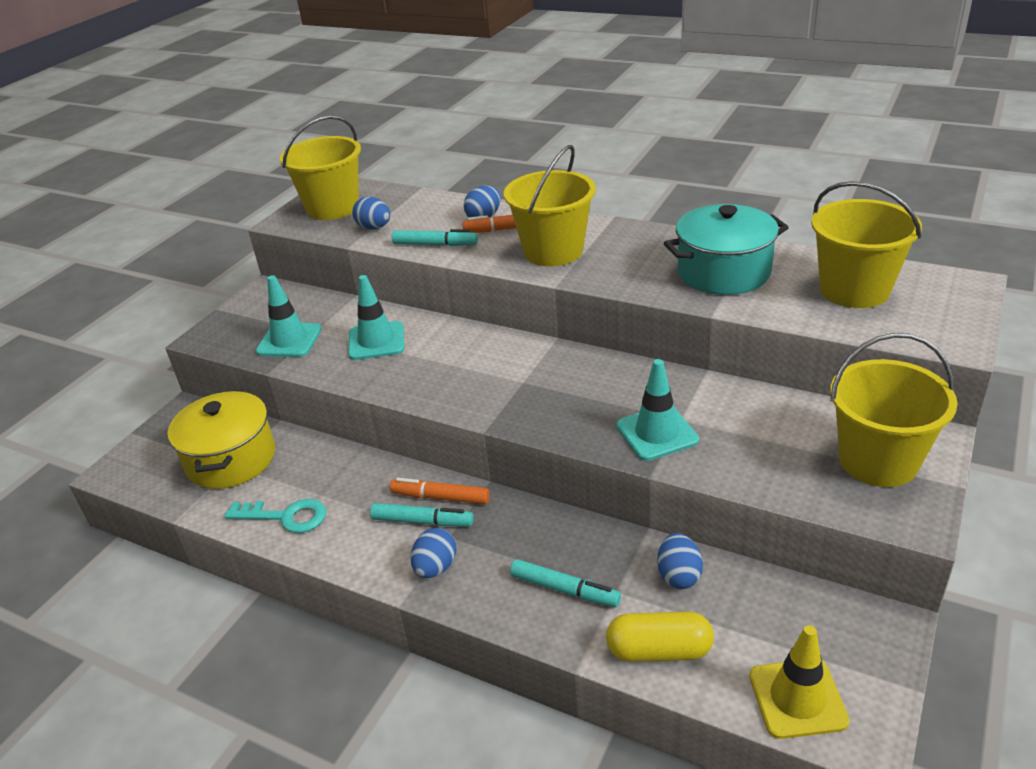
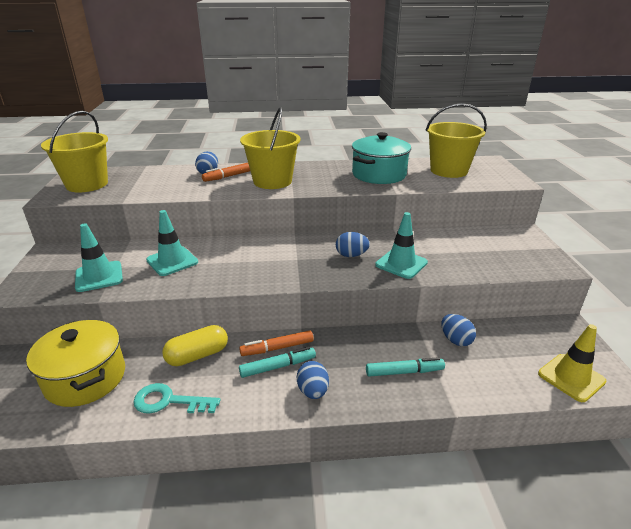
camera: 35 degrees left, 5 degrees down
turquoise key [224,499,326,533] -> turquoise key turned 150 degrees counterclockwise [134,383,220,414]
blue egg [352,197,390,229] -> blue egg moved to [336,232,370,257]
turquoise marker [392,229,478,246] -> none
yellow capsule [606,612,714,662] -> yellow capsule moved to [162,325,228,366]
yellow bucket [830,333,957,487] -> none

